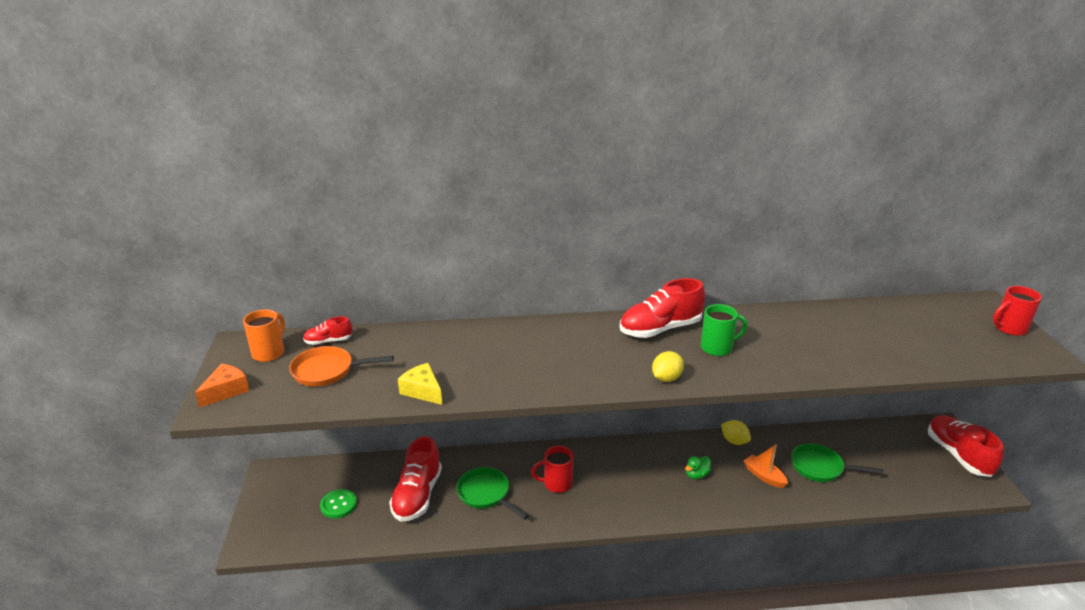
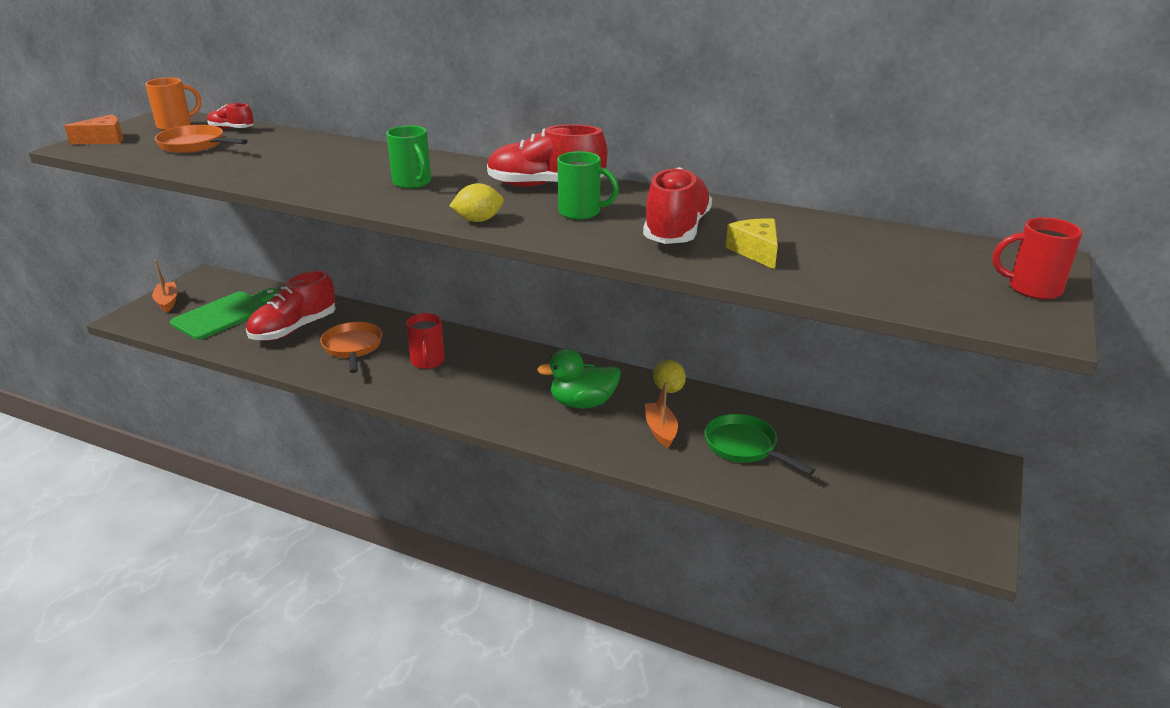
camera: 30 degrees right, 0 degrees up
green button [320,489,357,518] -> green cutting board [170,288,279,340]
yellow cheese [398,363,442,405] -> yellow cheese moved to [726,218,778,269]
green pan [456,467,529,520] -> orange pan [320,322,382,373]
red mug [531,446,573,493] -> red mug turned 120 degrees counterclockwise [406,313,445,369]
green duck [685,456,711,479] -> green duck [537,348,621,408], size x1.82
red shoe [928,415,1004,477] -> red shoe moved to [643,167,712,244]
none -> orange boat [152,259,178,312]
none -> green mug [386,125,431,189]

